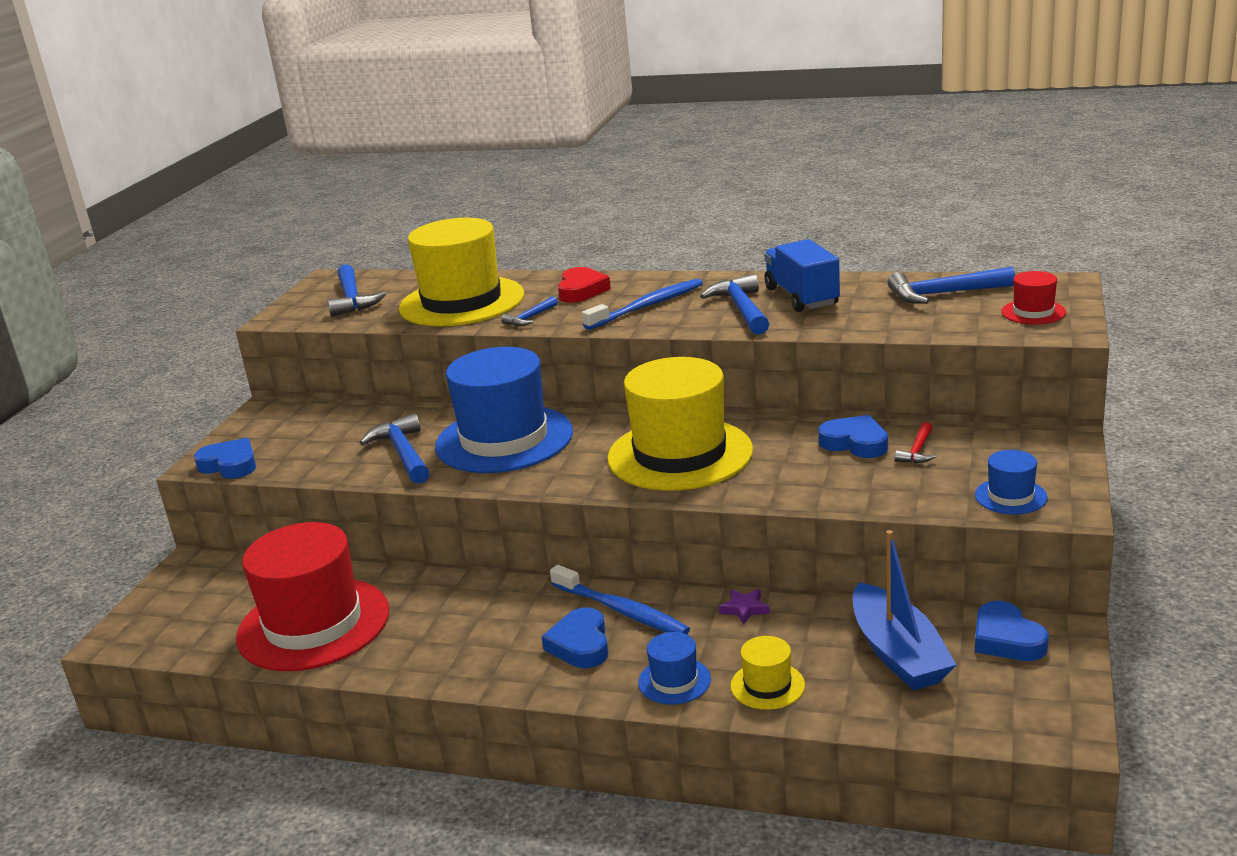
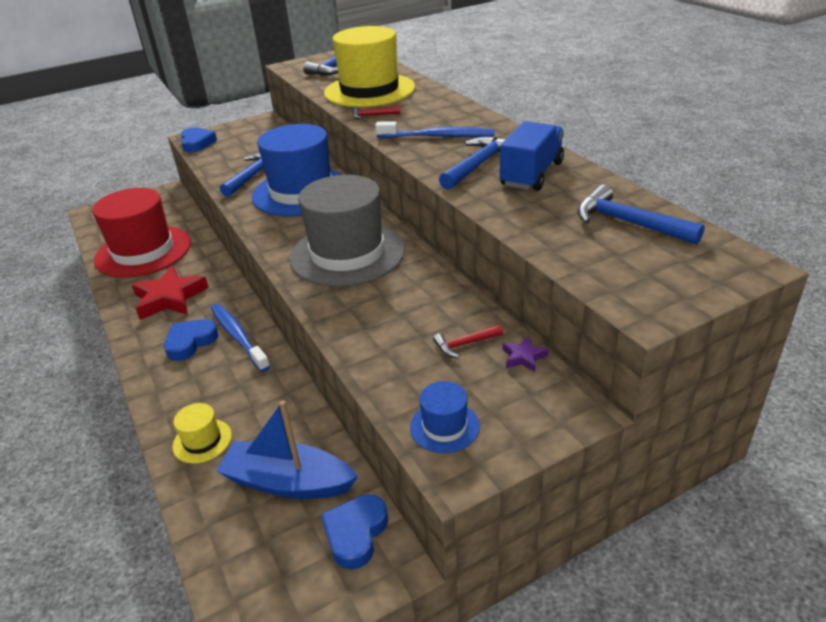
camera: 45 degrees right, 10 degrees up
blue hammer [501,296,558,326] -> red hammer [352,106,400,119]
blue toothbrush [550,565,690,634] -> blue toothbrush turned 150 degrees clockwise [211,304,270,372]
red heart [558,267,611,303] -> none
yellow hat [607,357,753,491] -> grey hat [289,175,405,287]
blue hat [638,632,711,705] -> none
purple star [719,589,770,625] -> purple star moved to [502,336,549,372]
blue heart [818,415,888,458] -> none
blue boat [853,530,957,691] -> blue boat turned 75 degrees clockwise [216,400,358,499]
red hat [1001,271,1066,324] -> none
none -> red star [131,266,209,320]

